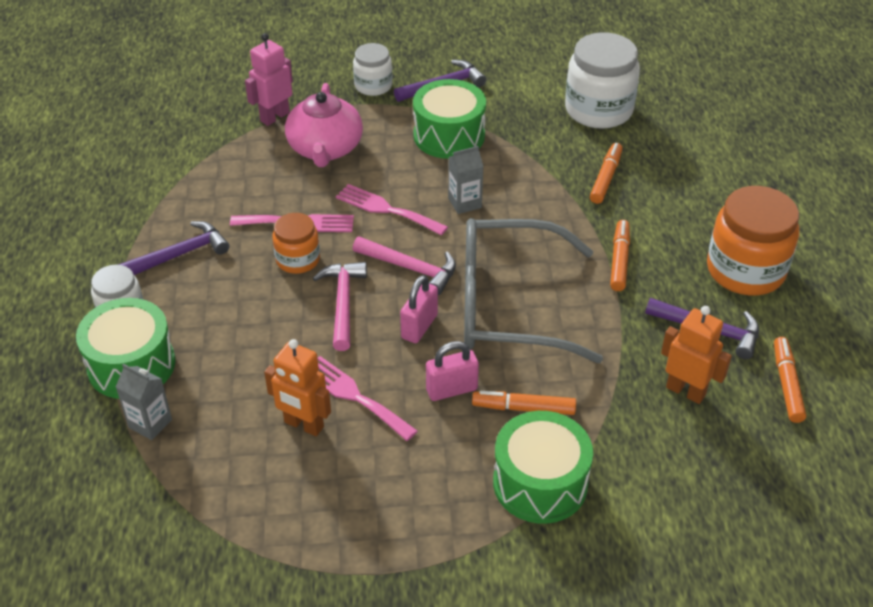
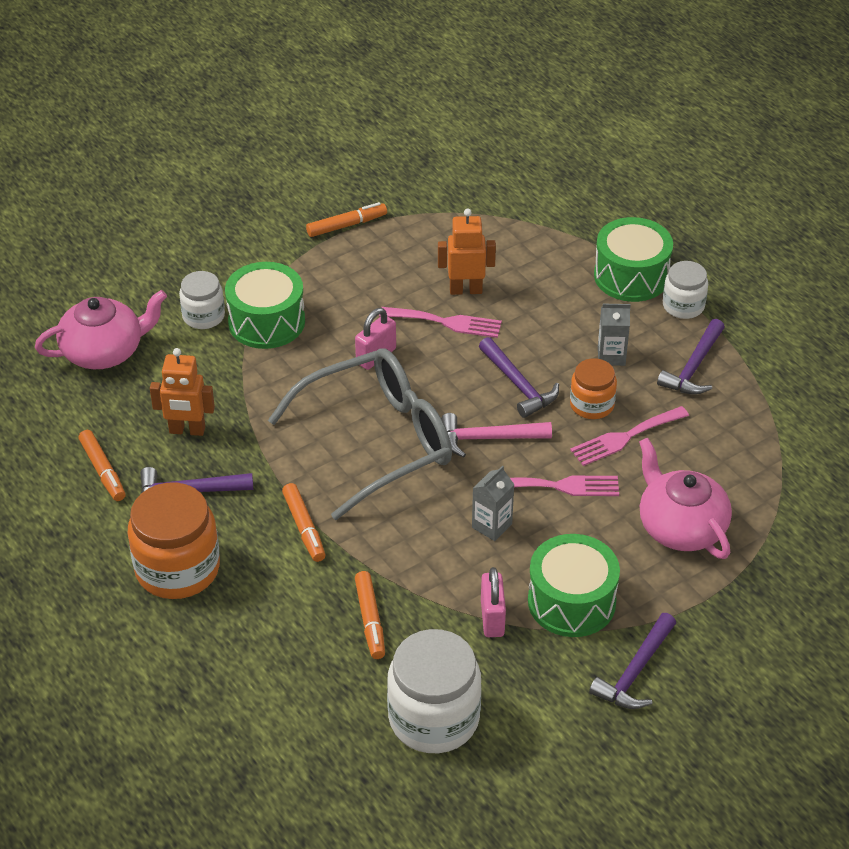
camera: 150 degrees right, 0 degrees up
grey carton [116,364,172,440] -> grey carton moved to [598,304,631,366]
pink robot [245,33,293,126] -> none
pink hammer [313,262,367,351] -> purple hammer [479,337,559,418]
white jar [353,43,393,96] -> white jar moved to [179,271,225,329]
pink padlock [400,275,438,343] -> pink padlock moved to [481,567,506,637]
orange marker [472,391,576,415] -> orange marker moved to [306,202,387,237]
none -> pink teapot [35,290,167,369]

